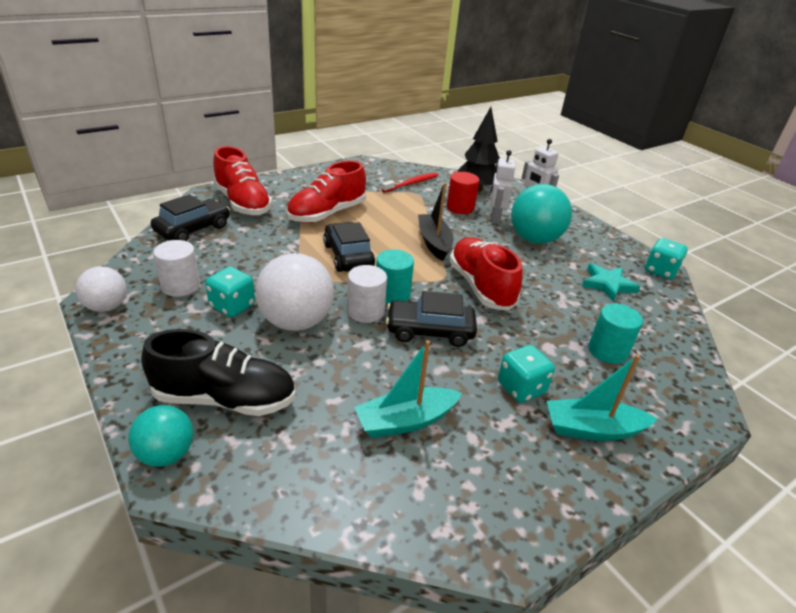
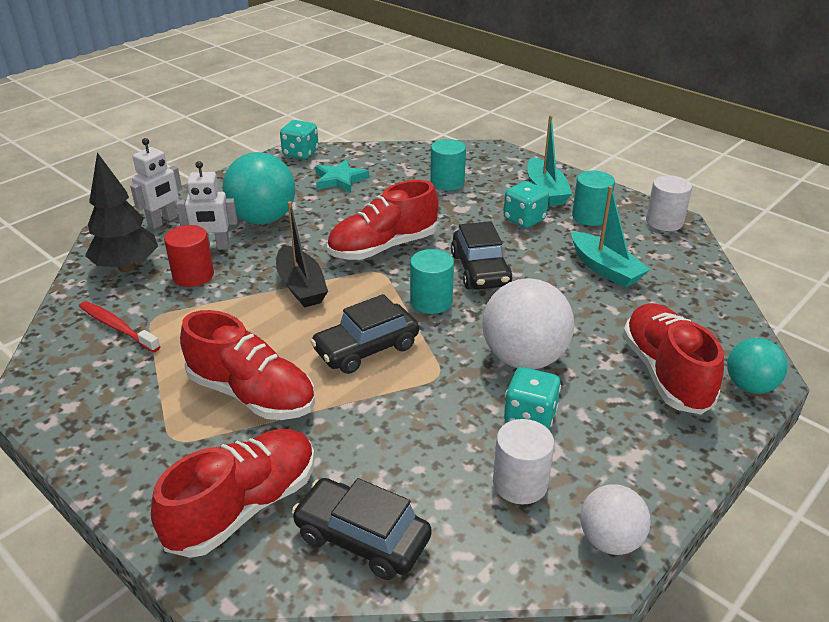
camera: 100 degrees left, 0 degrees up
black shoe [141,329,296,416] -> red shoe [623,303,724,414]
white cylinder [347,265,387,323] -> white cylinder moved to [646,175,692,231]
black boat [418,183,453,261] -> black boat turned 90 degrees counterclockwise [276,201,328,308]
none -> turquoise cylinder [572,171,615,226]

